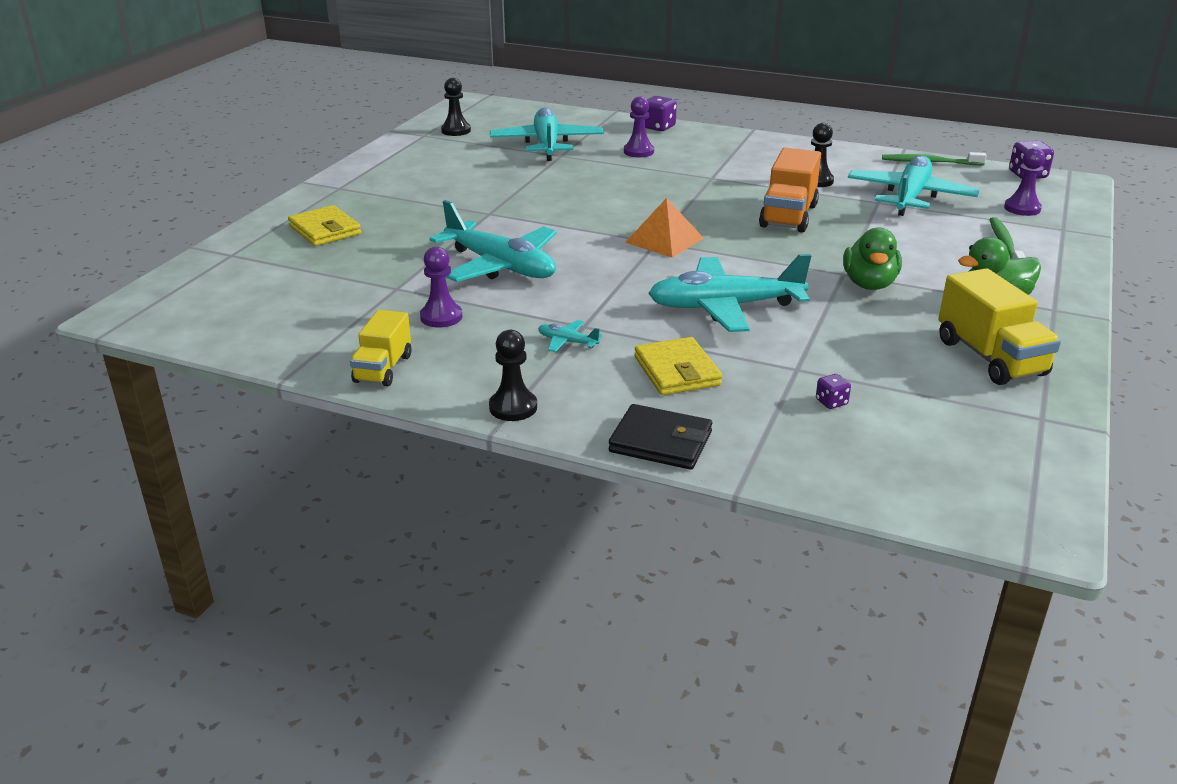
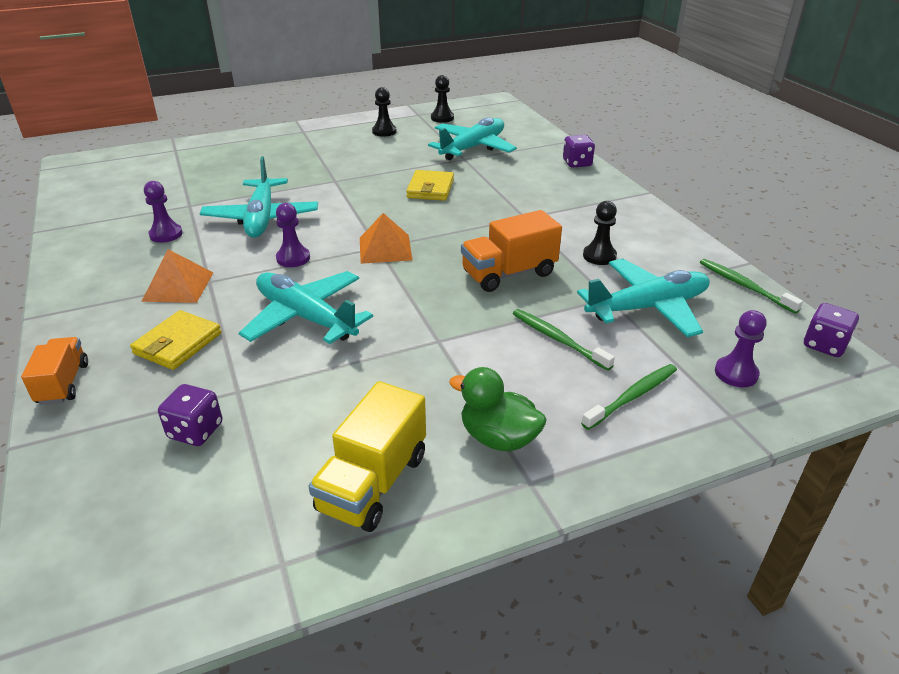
camera: 45 degrees right, 5 degrees up
yellow wallet [288,205,361,246] -> yellow wallet moved to [406,170,454,201]
yellow truck [350,310,411,386] -> none
black pawn [489,330,537,421] -> black pawn moved to [372,87,397,137]
turquoise plane [538,320,603,352] -> orange pyramid [141,249,213,303]
black wallet [609,404,712,470] -> orange truck [21,337,88,405]
purple pawn [624,96,654,157] -> purple pawn moved to [276,203,310,267]
purple dice [816,374,851,409] -> purple dice [158,384,222,446], size x1.77
green duck [843,227,902,290] -> none
none -> green toothbrush [513,309,615,371]

